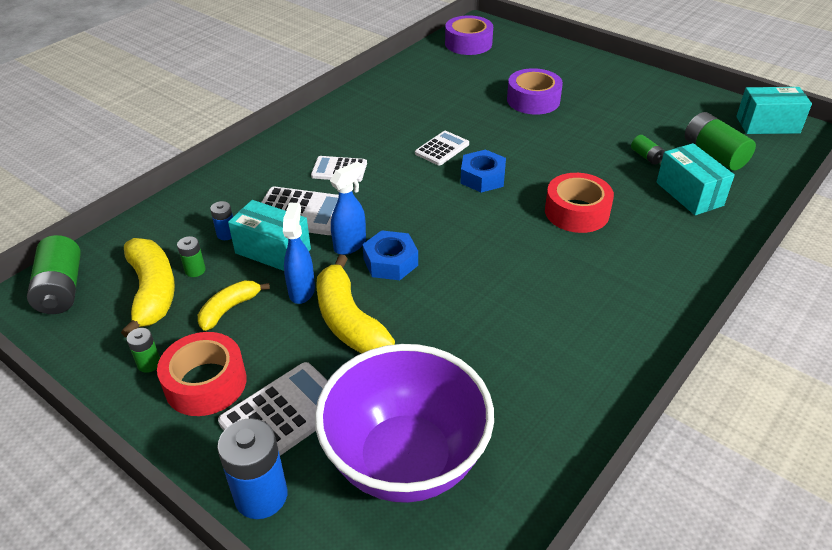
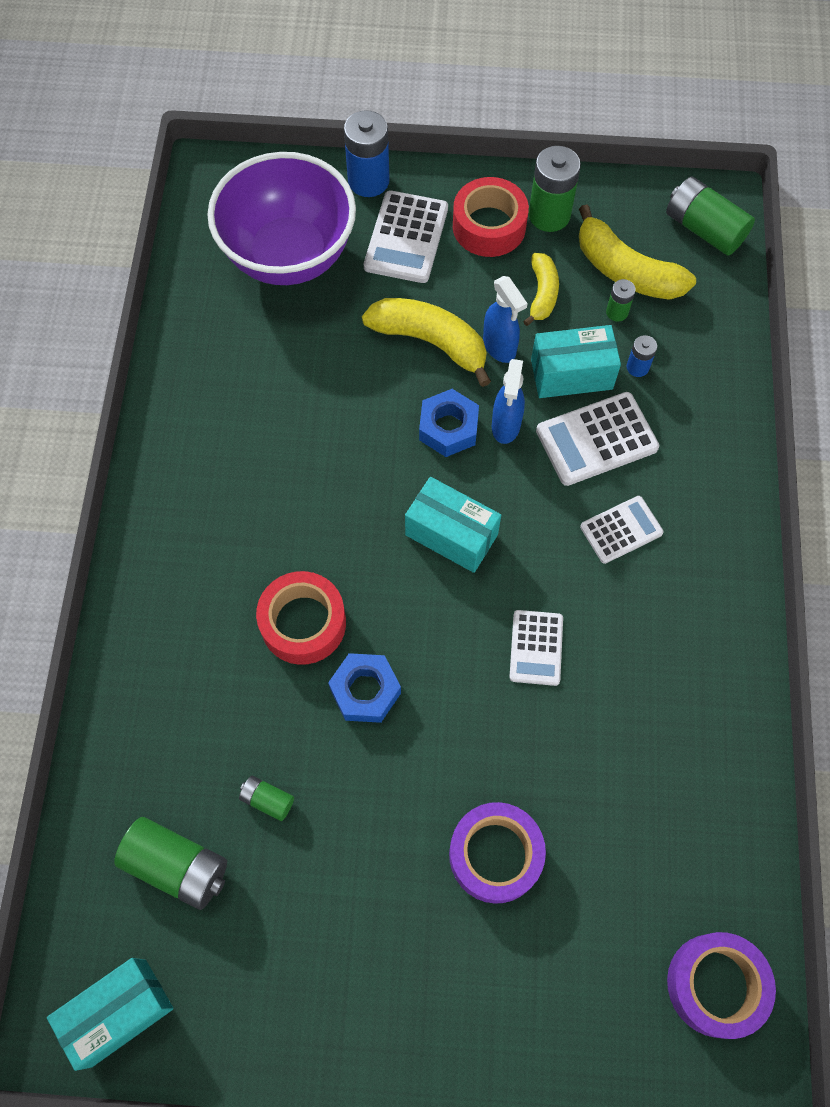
camera: 145 degrees right, 25 degrees up
green battery [127,328,160,373] -> green battery [529,146,581,232], size x1.95
blue nut [460,150,506,192] -> blue nut moved to [328,653,401,723]
turquoise box [656,143,735,215] -> turquoise box moved to [405,477,501,573]

